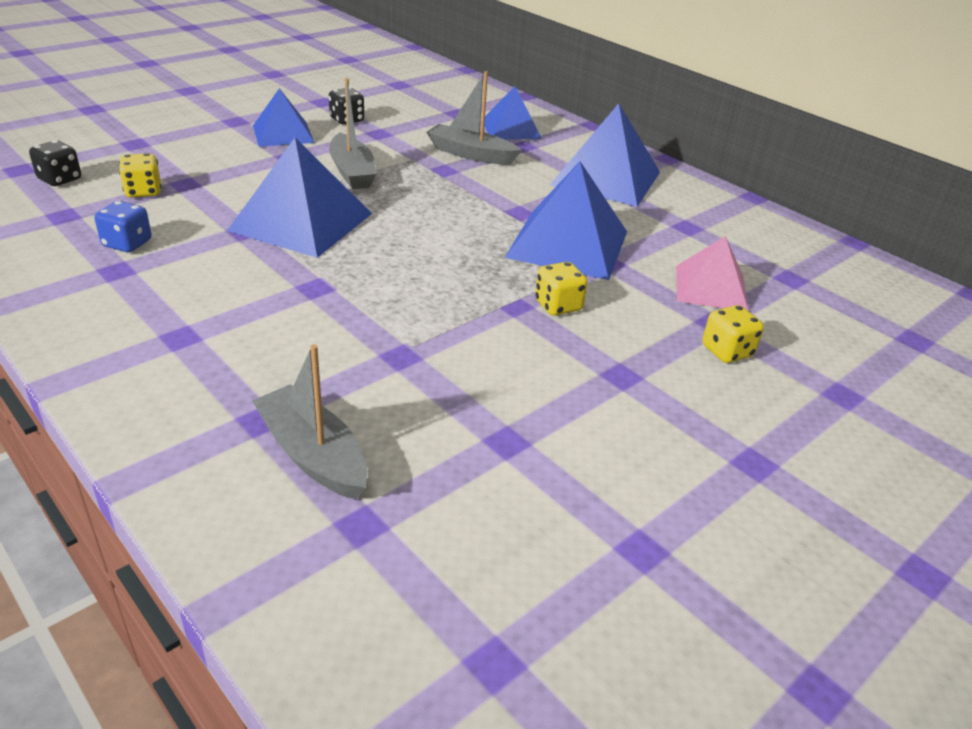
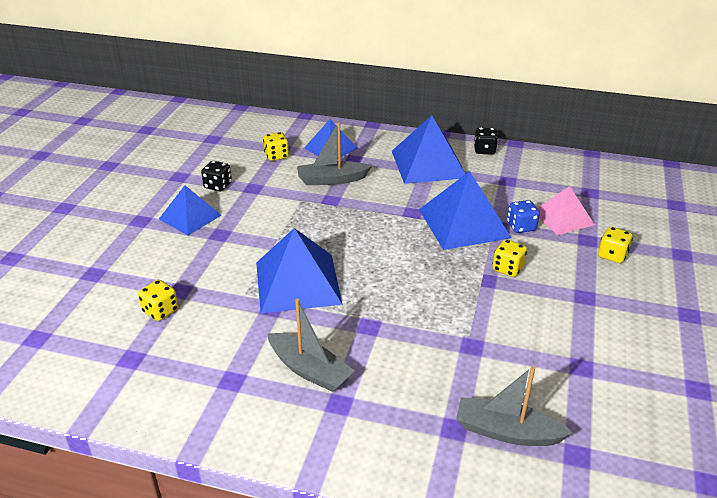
camera: 30 degrees left, 0 degrees up
black dice [29,140,81,186] -> black dice moved to [474,127,498,154]
blue dice [95,201,152,252] -> blue dice moved to [507,200,540,233]
grey boat [329,78,377,189] -> grey boat moved to [267,299,354,392]
none -> yellow dice [263,132,289,161]

